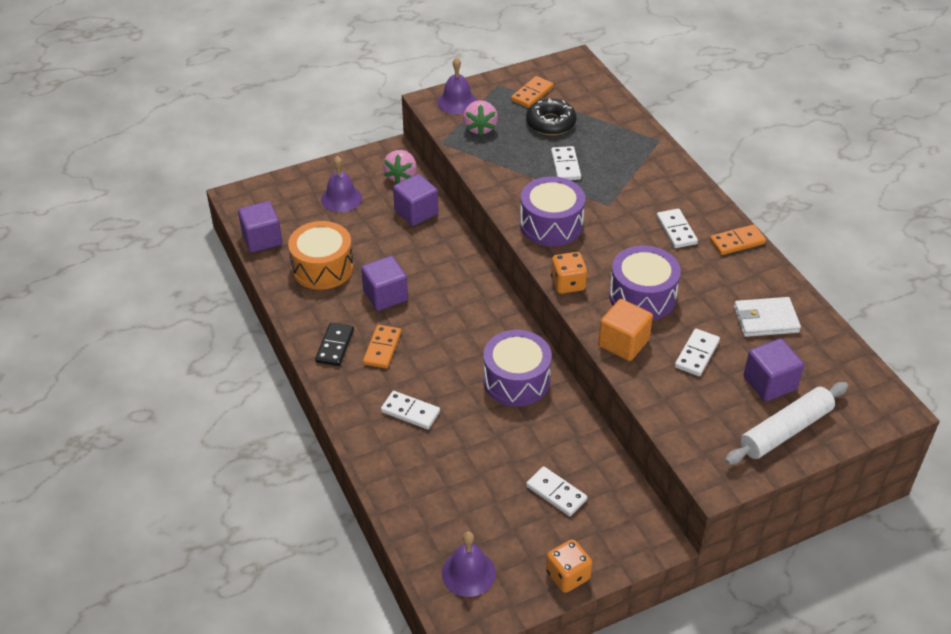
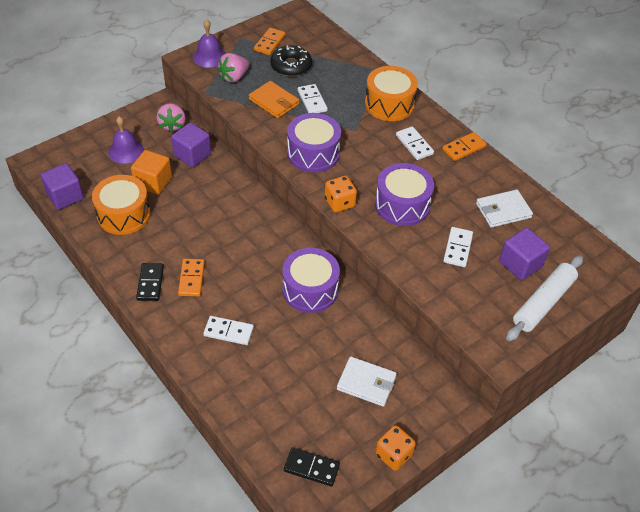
camera: 15 degrees left, 5 degrees up
purple cube [361,256,408,311] -> none
purple bell [442,532,496,597] -> black domino [284,447,340,486]
pink strawberry [463,100,498,136] -> pink strawberry turned 60 degrees clockwise [217,53,249,82]
white domino [526,466,587,516] -> white wallet [337,356,397,407]
orange cube [598,299,653,361] -> orange cube moved to [131,150,172,195]
none -> orange wallet [249,81,299,118]
none -> orange drum [365,66,418,121]

